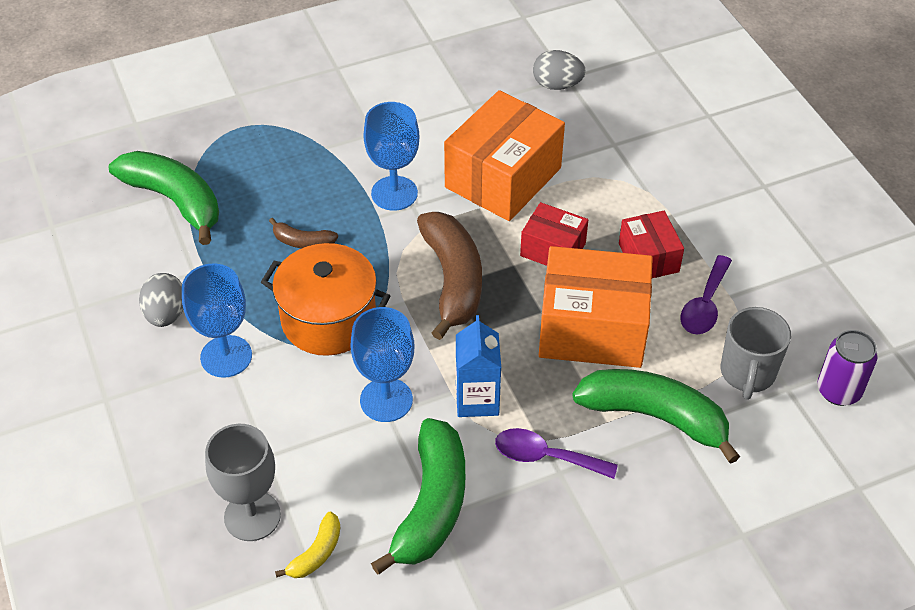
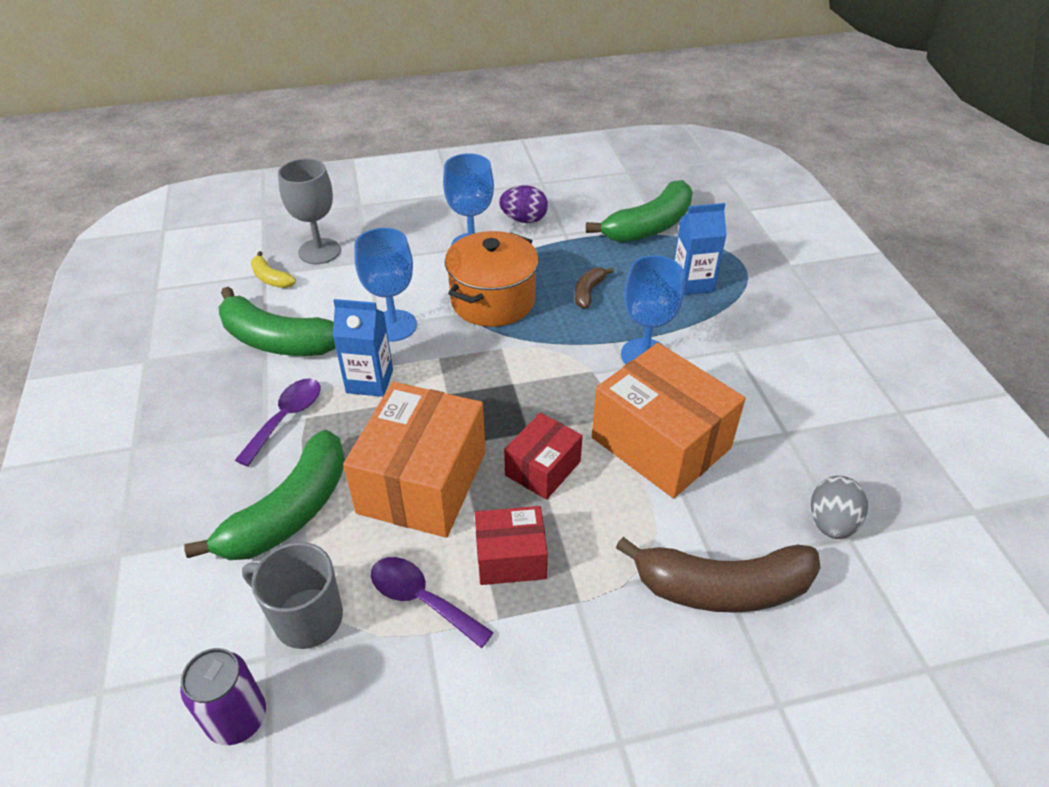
camera: 100 degrees right, 5 degrees down
grey egg [139,273,183,327] -> purple egg [499,185,548,223]
brown banana [417,212,482,340] -> brown banana moved to [616,537,820,613]
none -> blue carton [674,203,727,295]

